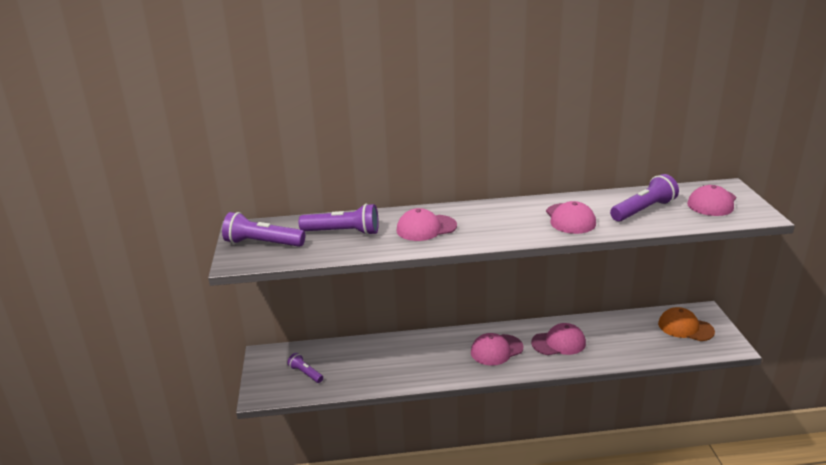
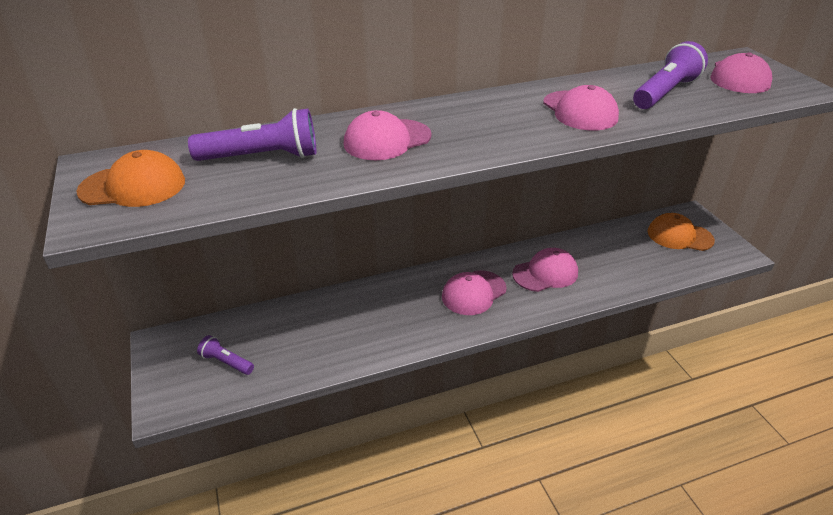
camera: 15 degrees left, 10 degrees up
purple flashlight [222,212,305,247] -> orange cap [76,150,185,207]

